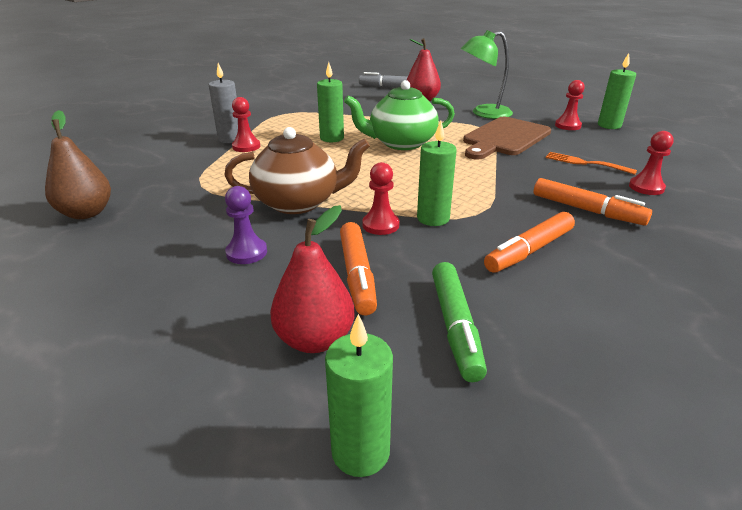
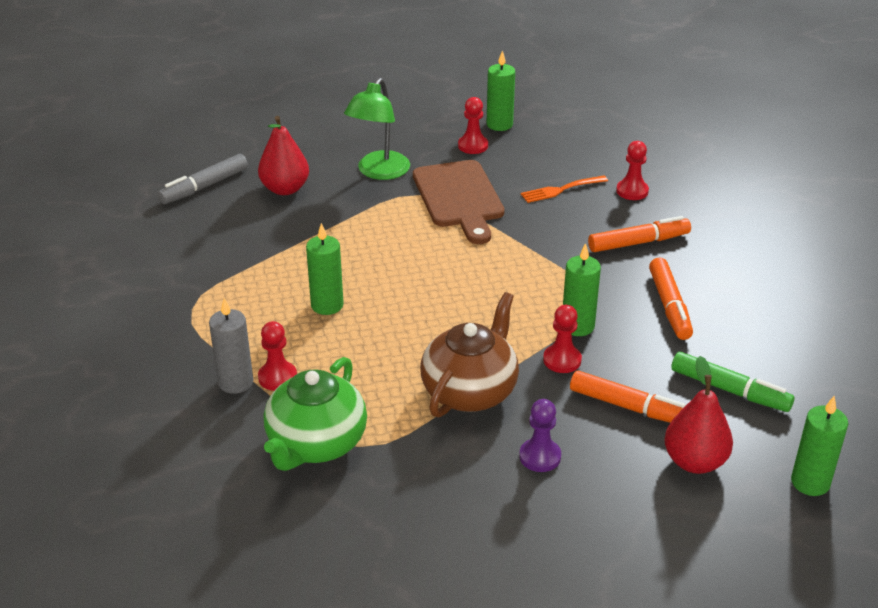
camera: 55 degrees left, 5 degrees up
brown pear [45,110,111,219] -> none
green teapot [344,80,455,150] -> green teapot moved to [264,357,367,471]

